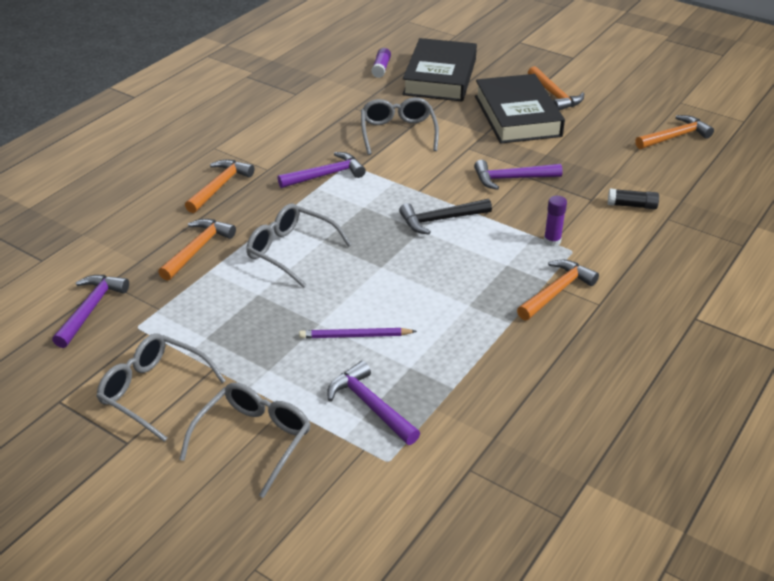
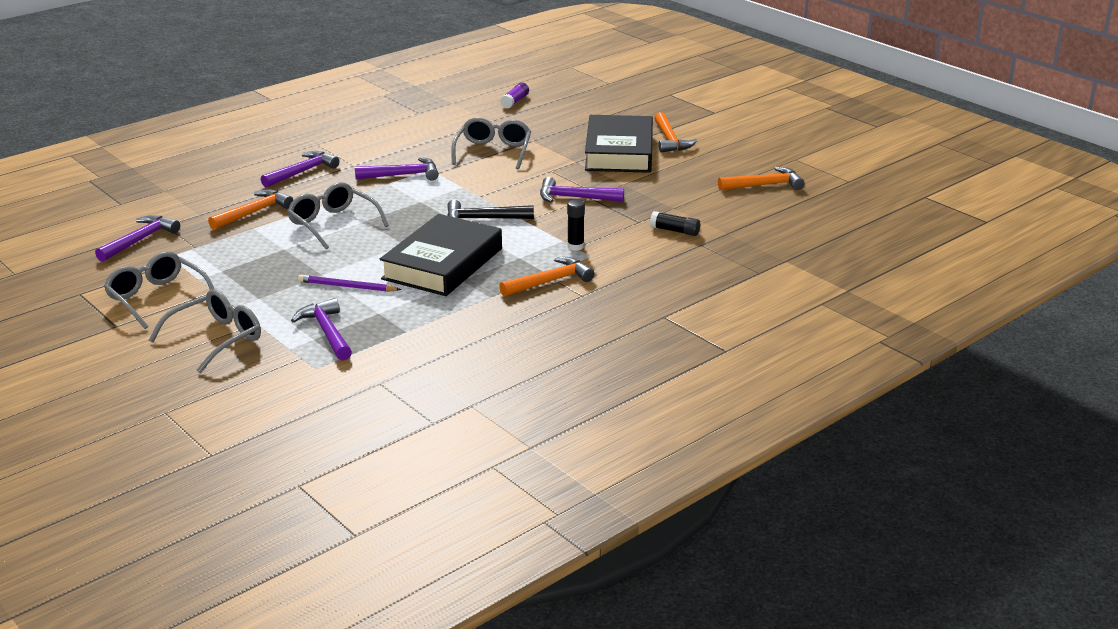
camera: 15 degrees right, 10 degrees down
orange hammer [185,159,254,213] -> purple hammer [261,151,340,188]
black book [403,38,477,101] -> black book moved to [380,214,502,296]
purple glue stick [544,196,567,246] -> black glue stick [567,199,585,251]

